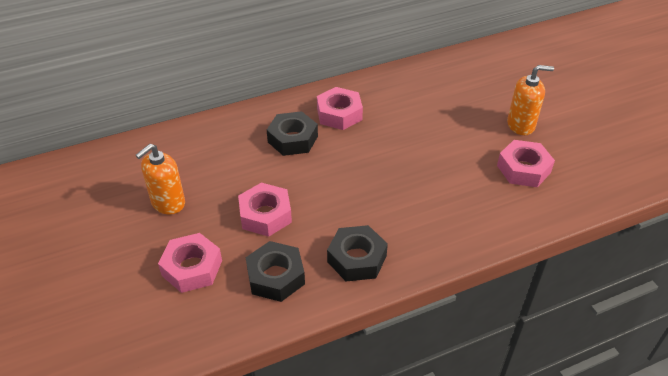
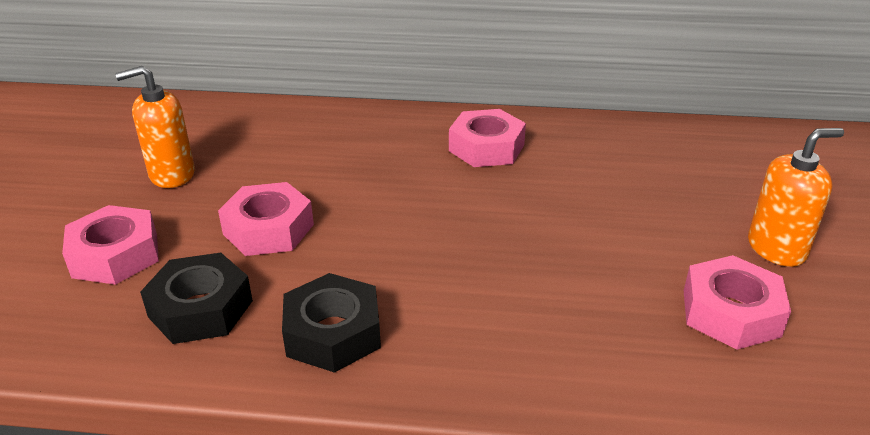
camera: 30 degrees right, 10 degrees down
black nut [267,111,318,156] -> none
orange soap dispenser [507,65,554,135] -> orange soap dispenser turned 45 degrees counterclockwise [748,128,844,267]

